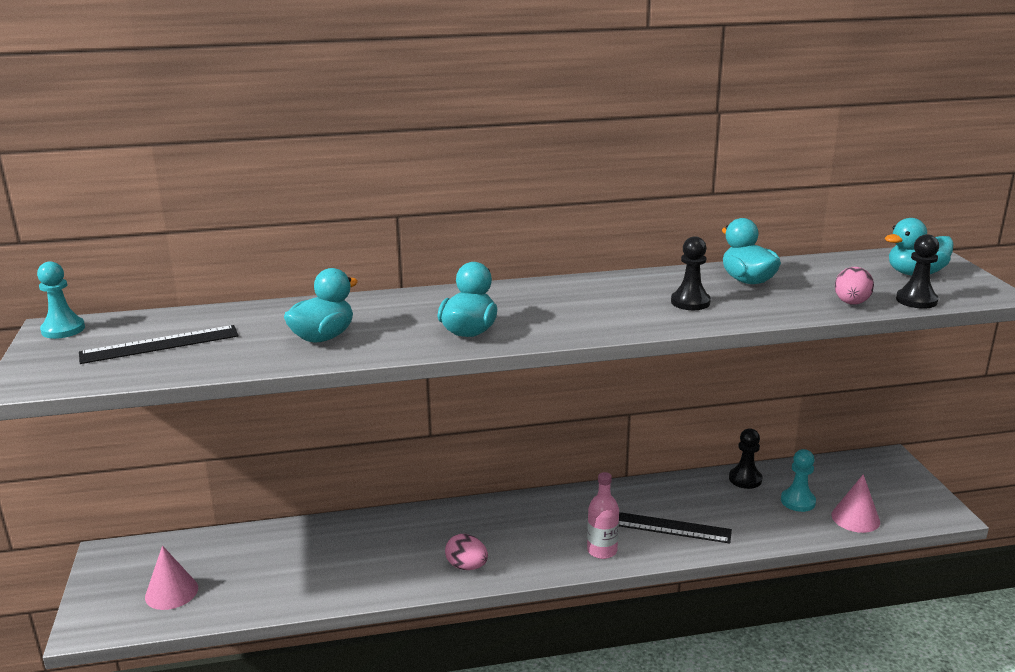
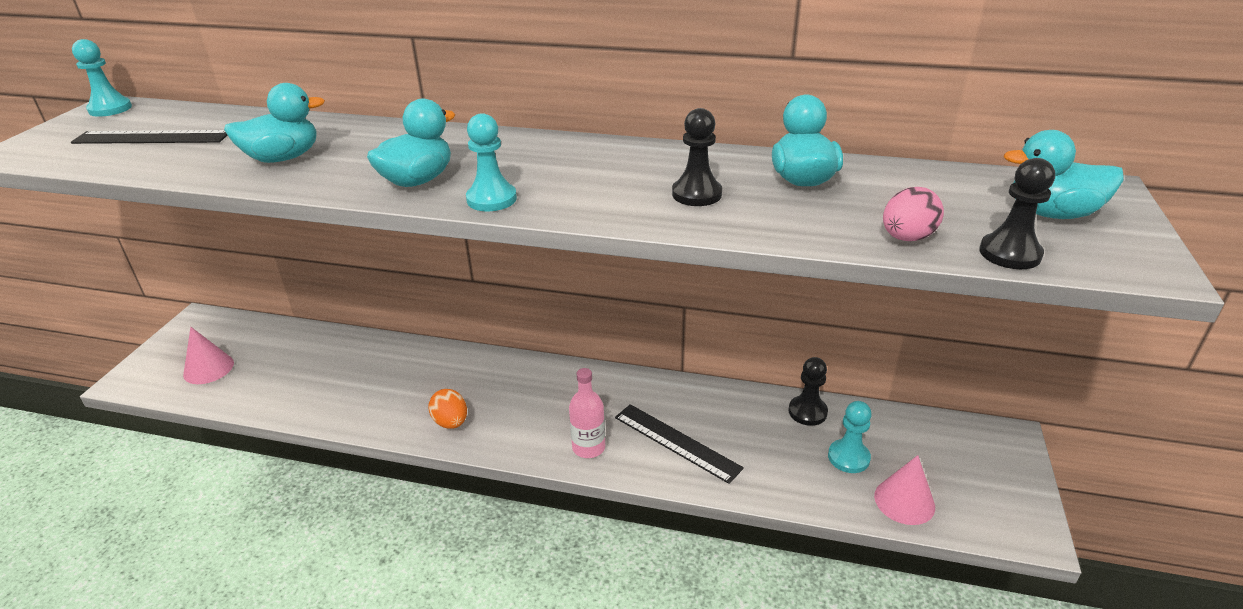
camera: 25 degrees right, 10 degrees up
pink egg [445,534,488,570] -> orange egg [428,389,467,429]
none -> turquoise pawn [466,113,517,211]

